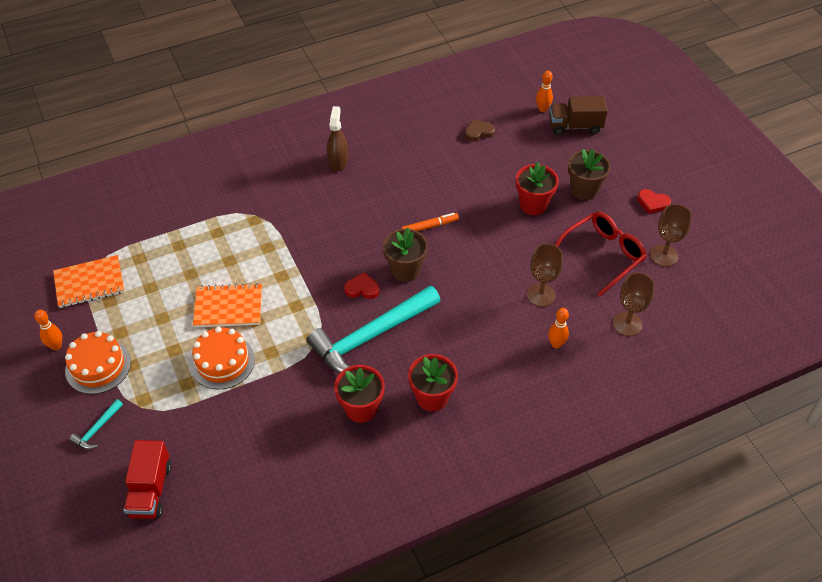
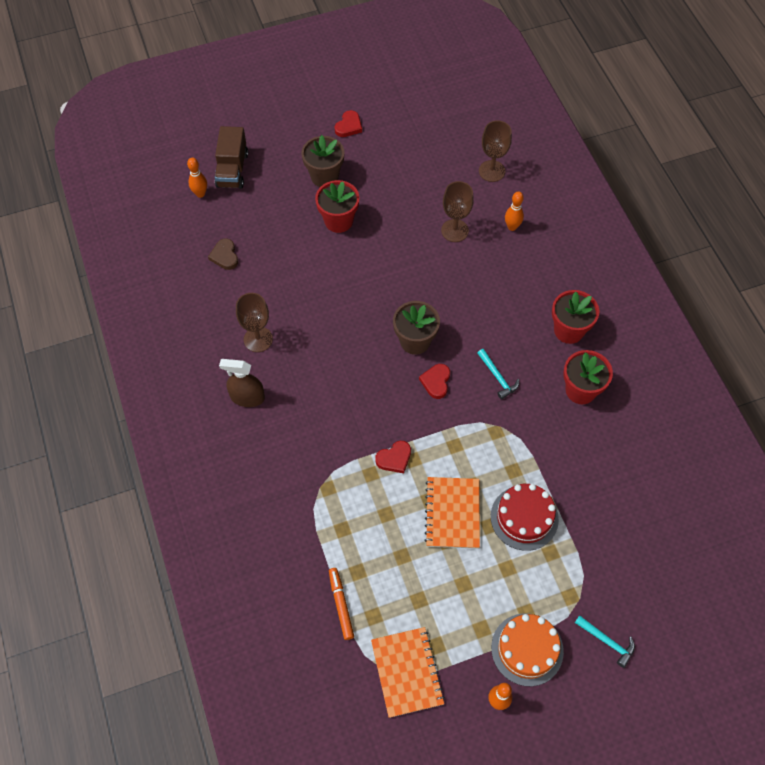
camera: 85 degrees left, 10 degrees up
red truck [123,440,172,519] -> none
orange cake [190,327,255,390] -> red cake [491,484,559,551]
turquoise hammer [307,286,441,374] -> turquoise hammer [477,349,519,399], size x0.41
orange marker [401,213,459,231] -> orange marker moved to [329,568,354,640]
red glasses [555,212,647,297] -> none
brown goblet [650,204,692,267] -> brown goblet moved to [236,293,273,352]
none -> red heart [375,441,411,473]

